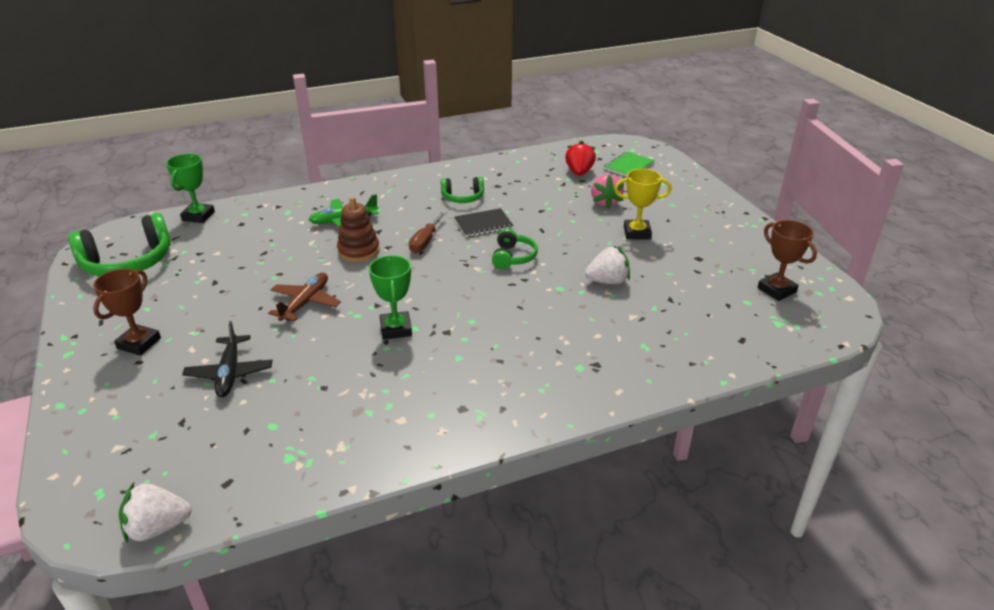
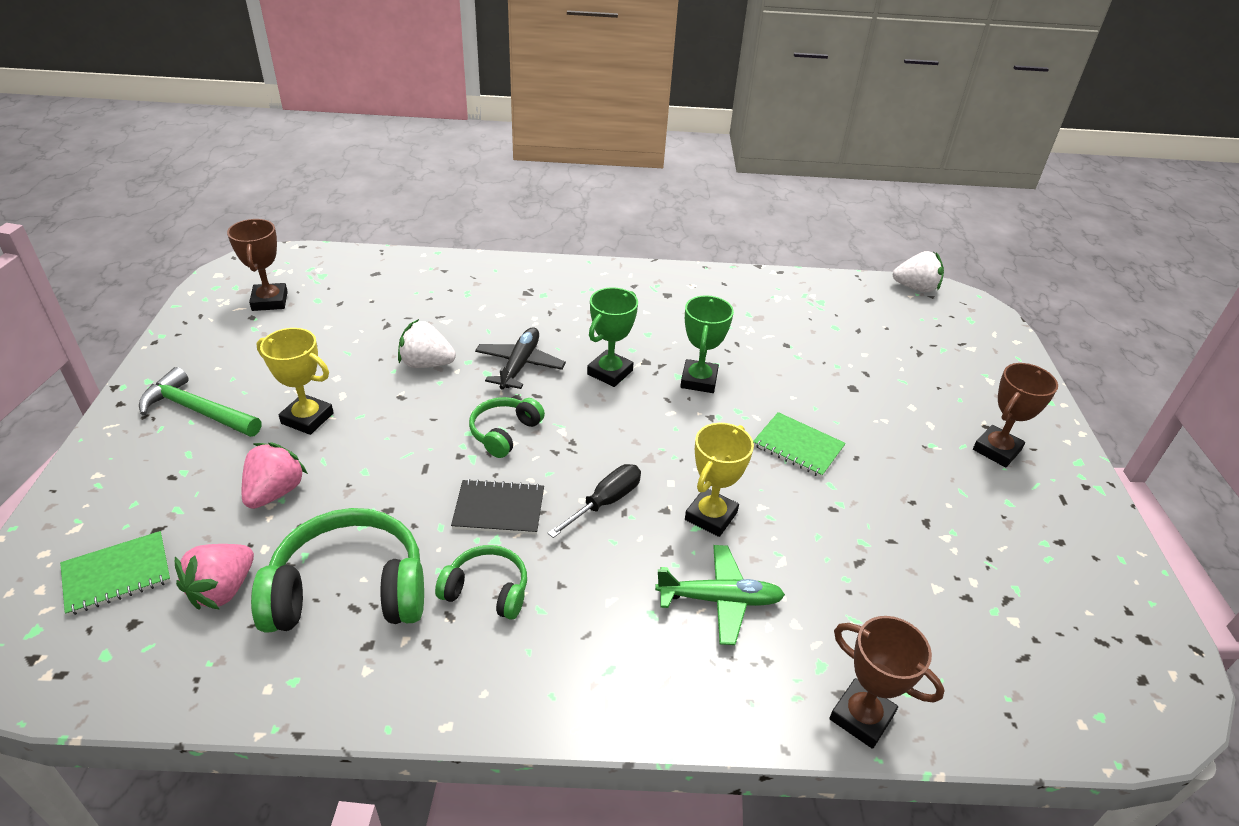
camera: 160 degrees left, 5 degrees up
green headphones [68,213,171,277] -> green headphones moved to [251,508,424,633]
green trophy [166,154,215,223] -> green trophy moved to [587,287,638,387]
black plane [182,321,272,397] -> black plane moved to [475,327,566,390]
brown plane [268,273,341,321] -> green notebook [753,412,846,478]
brown stacking toy [337,197,380,262] -> yellow trophy [685,423,754,537]
brown screwdriver [409,211,446,253] -> black screwdriver [548,464,641,538]
red strawberry [565,141,596,176] -> pink strawberry [175,544,254,610]
none -> green hammer [139,367,261,437]
none -> brown trophy [829,616,945,749]

